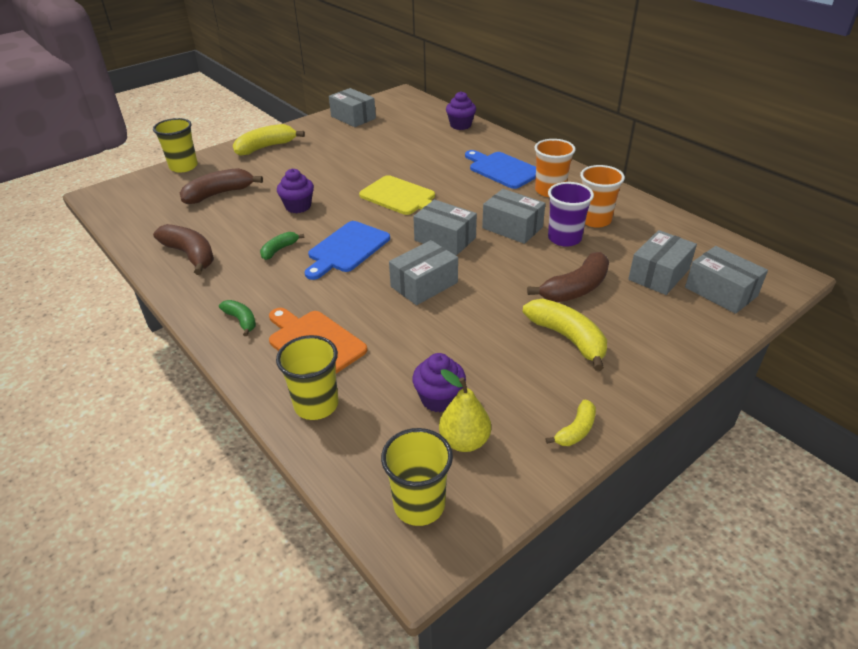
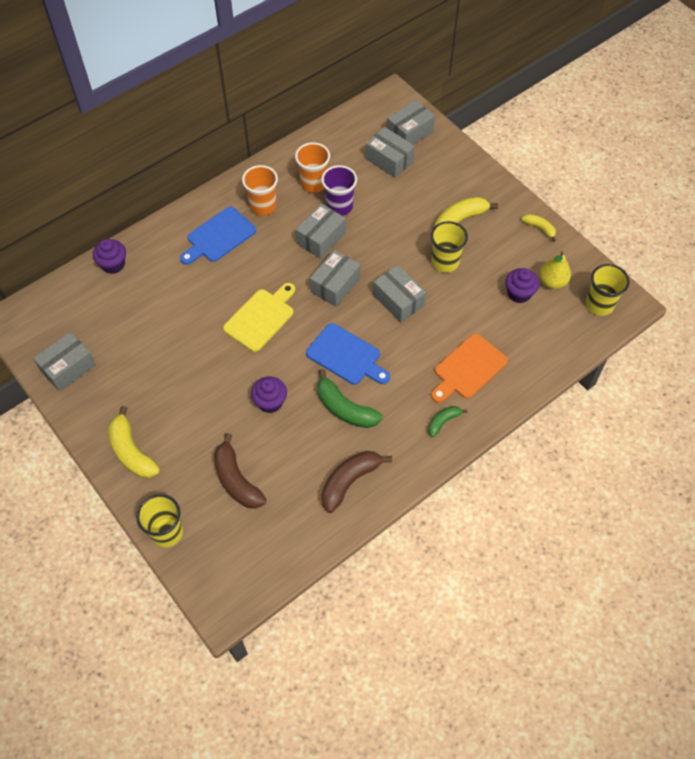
camera: 90 degrees left, 20 degrees up
green banana [260,232,305,260] -> green banana [317,369,383,428], size x1.78
yellow cup [276,335,338,420] -> yellow cup moved to [431,221,468,273]
brown banana [527,252,609,302] -> none

